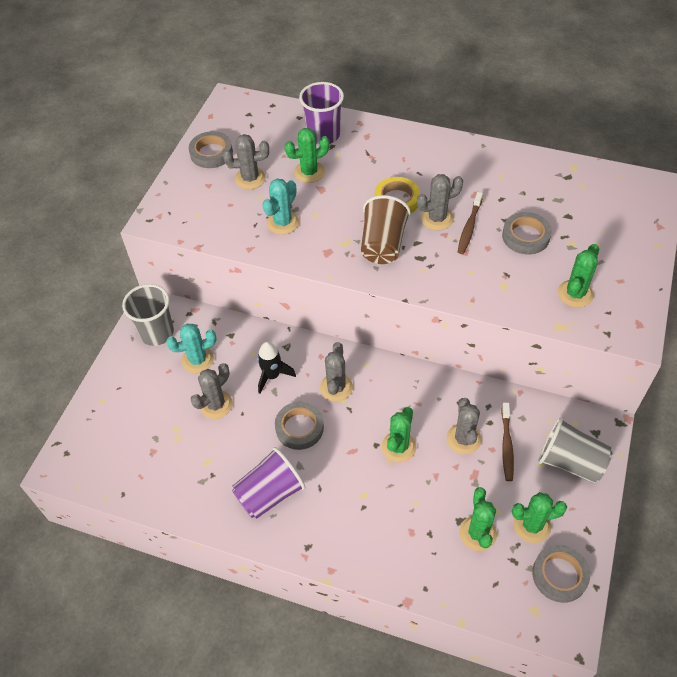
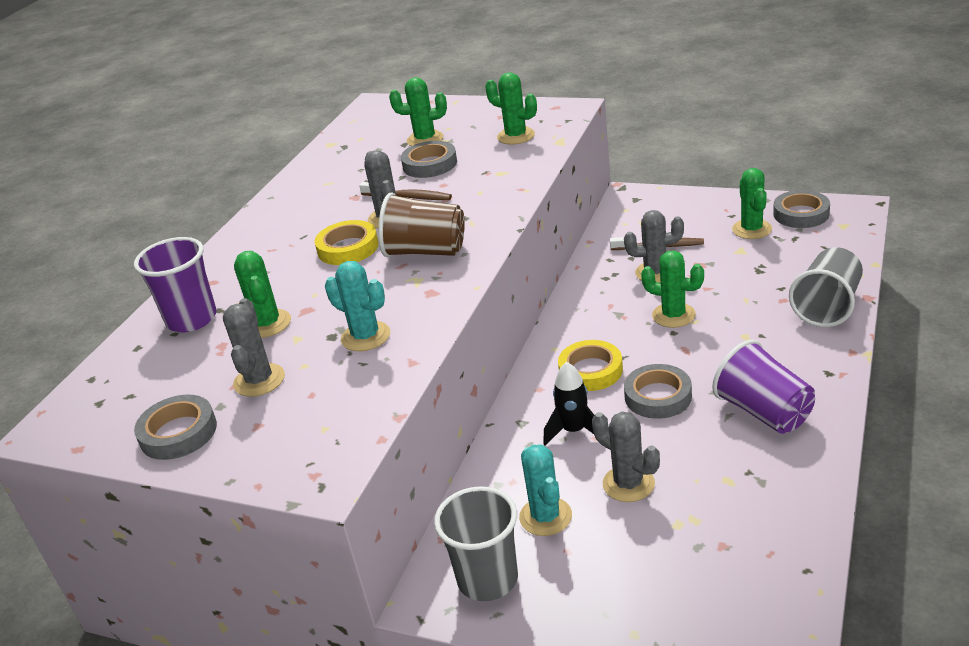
camera: 85 degrees left, 20 degrees down
grey cactus [320,342,353,402] -> yellow tape [558,340,623,391]
green cactus [459,487,497,551] -> green cactus moved to [389,77,447,146]
grey cup [538,417,613,483] -> grey cup moved to [789,247,863,327]

